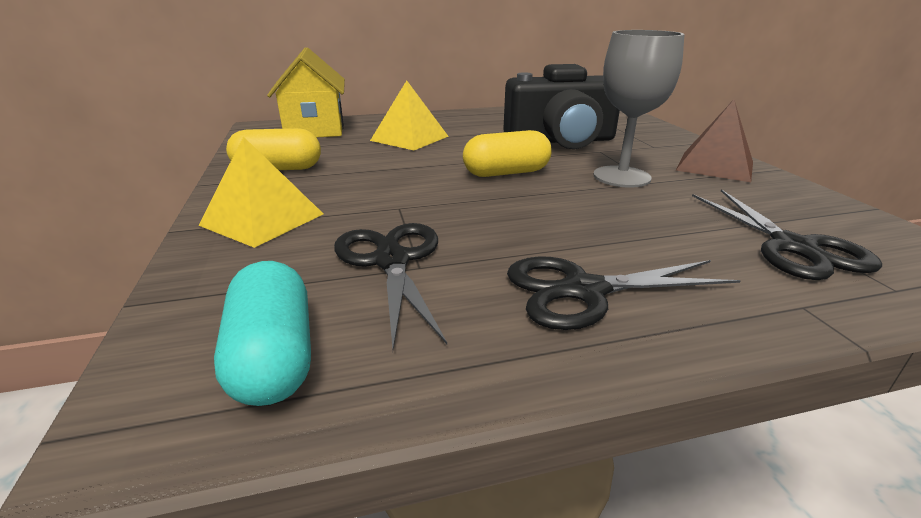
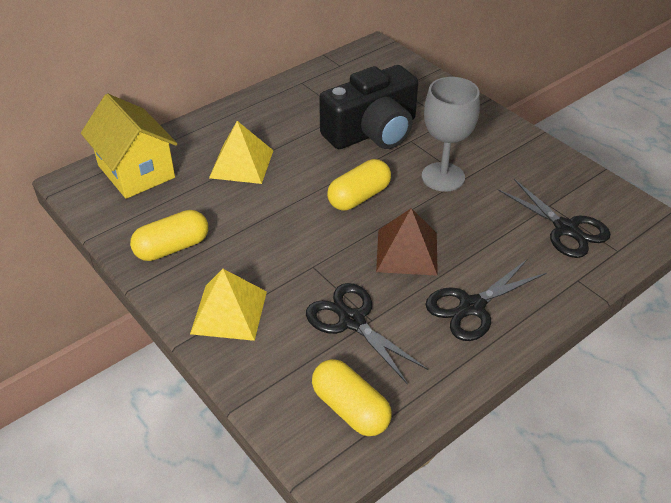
camera: 25 degrees left, 15 degrees up
turquoise capsule [214,261,311,406] -> yellow capsule [312,359,391,436]
brown pyramid [676,100,753,182] -> brown pyramid moved to [376,208,438,276]

